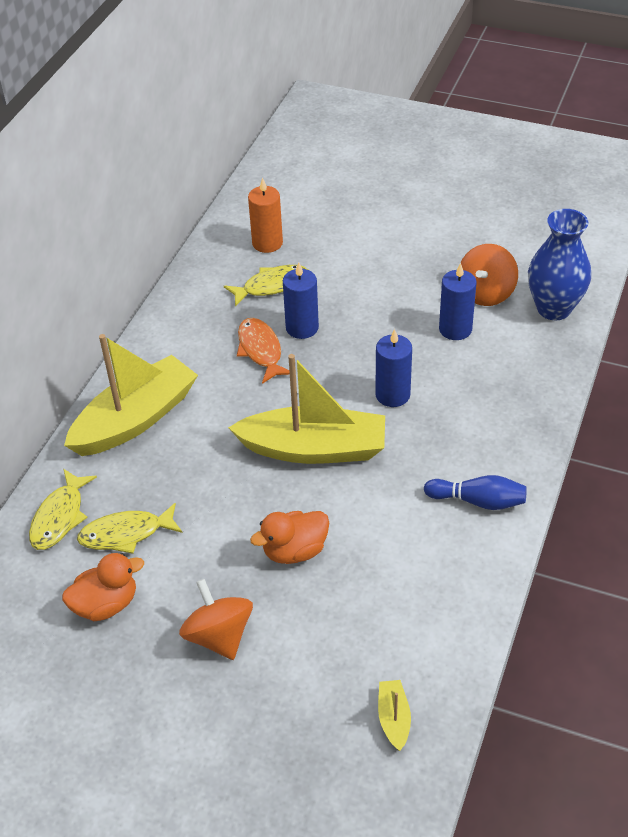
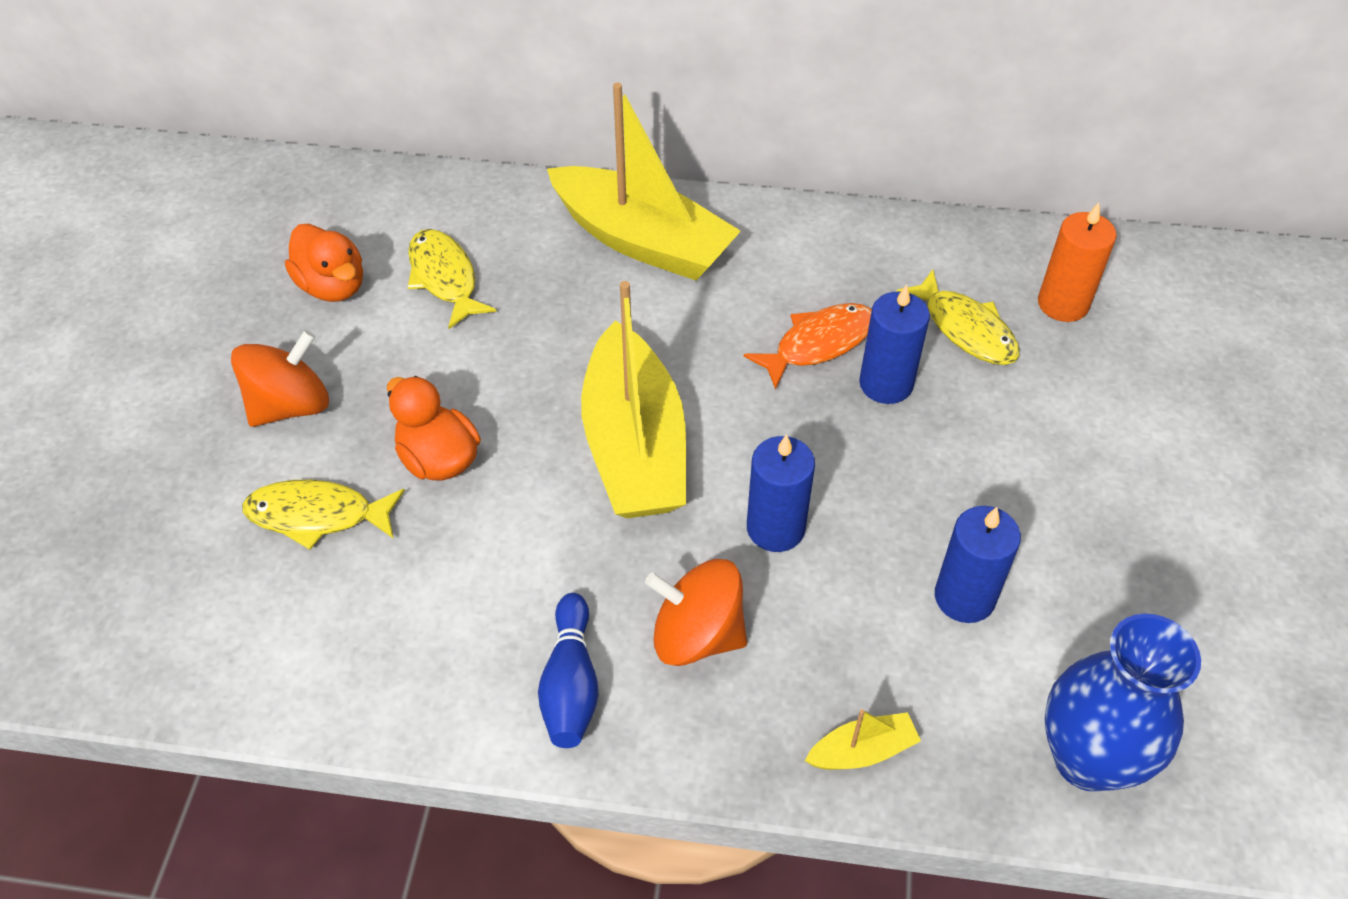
camera: 75 degrees right, 5 degrees up
yellow fish [29,469,97,550] -> yellow fish moved to [242,480,405,550]
yellow boat [378,680,411,751] -> yellow boat moved to [805,709,921,770]
orange spinning top [461,244,518,306] -> orange spinning top moved to [645,559,747,666]

